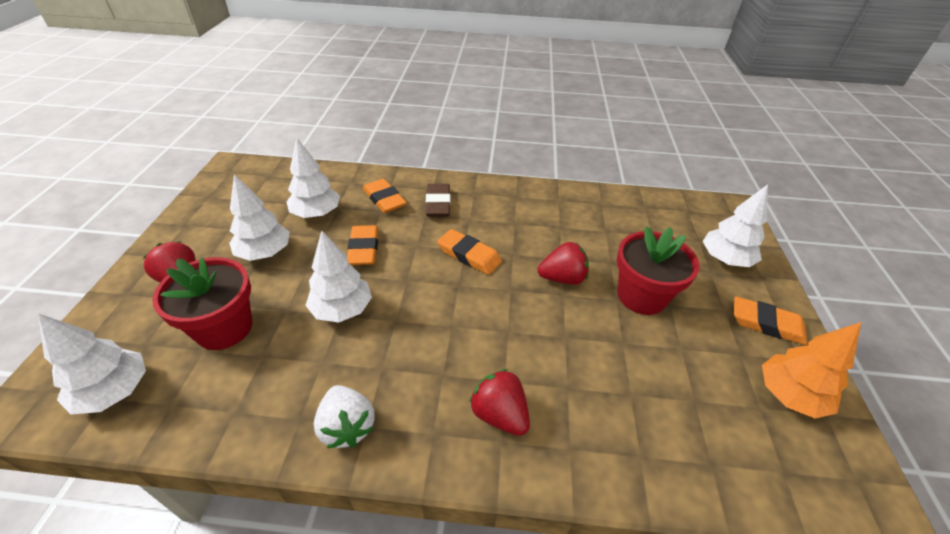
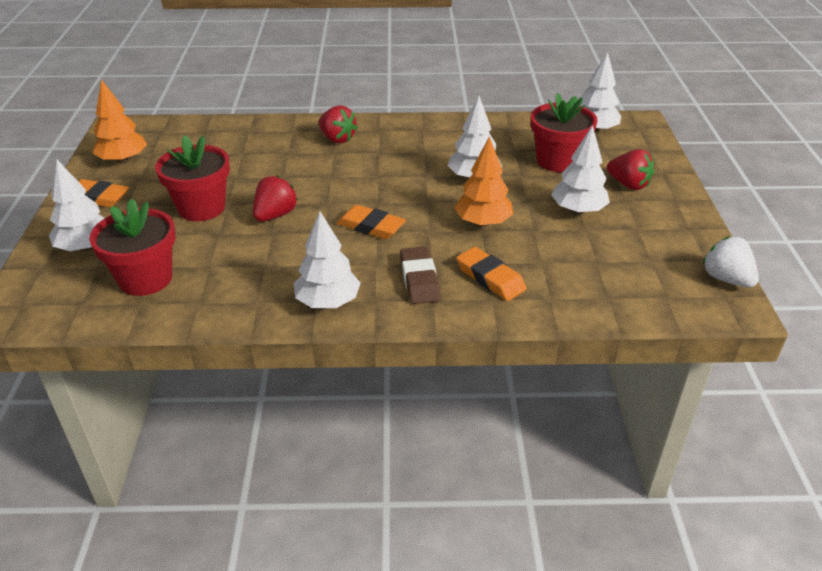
camera: 175 degrees right, 5 degrees down
white tree [286,138,340,218] -> white tree moved to [294,211,361,308]
white strawberry [314,385,375,448] -> white strawberry moved to [703,236,759,288]
orange eraser [347,225,379,265] -> orange tree [454,136,513,227]
red strawberry [538,242,589,285] -> red strawberry turned 135 degrees clockwise [253,175,298,222]
none -> red flower pot [89,199,176,296]

